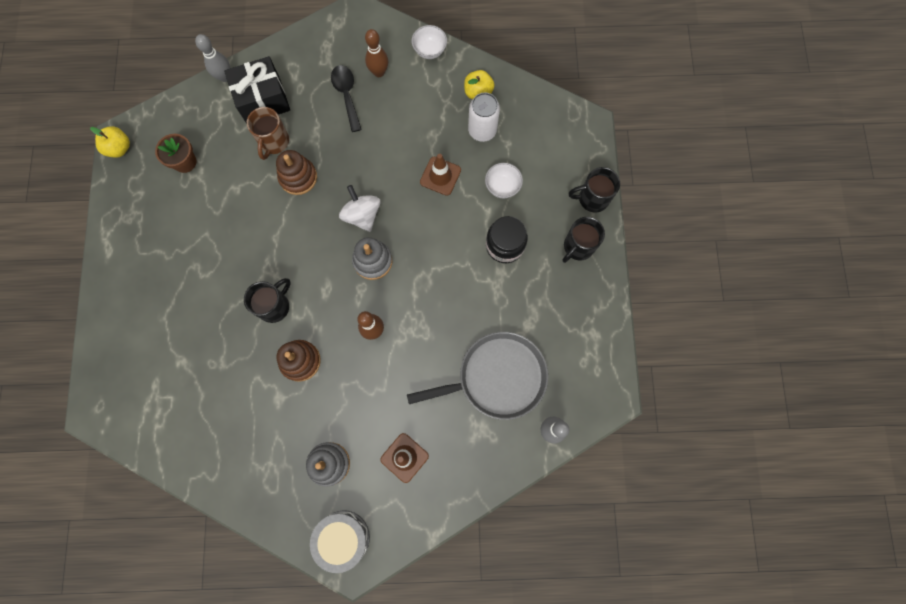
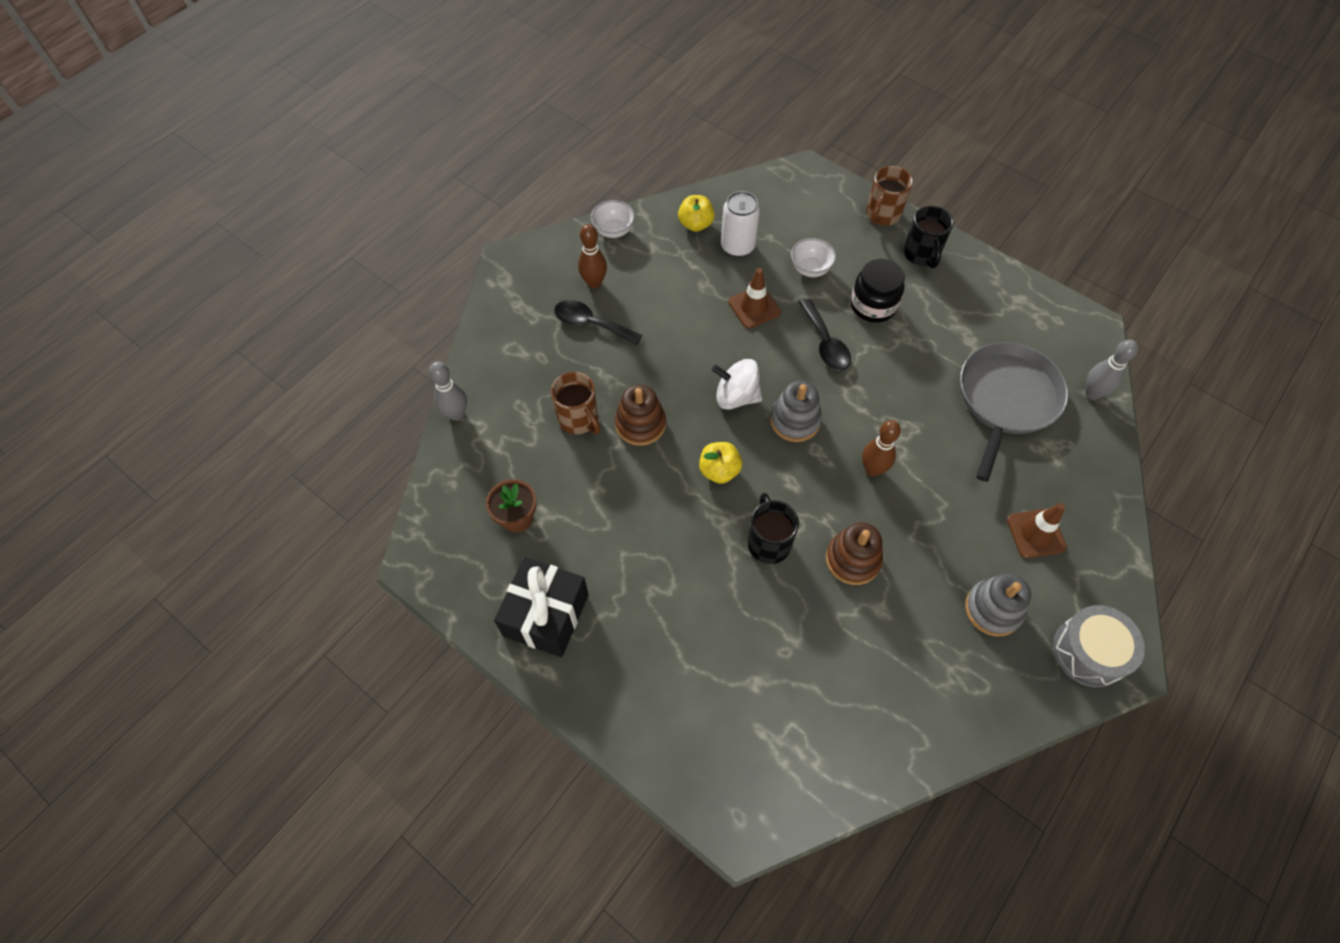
camera: 50 degrees left, 15 degrees down
yellow apple [90,126,130,158] -> yellow apple moved to [699,442,742,484]
black gift [224,56,290,124] -> black gift moved to [494,557,589,657]
black mug [569,167,620,212] -> brown mug [866,166,913,226]
none -> black spoon [799,298,851,370]

